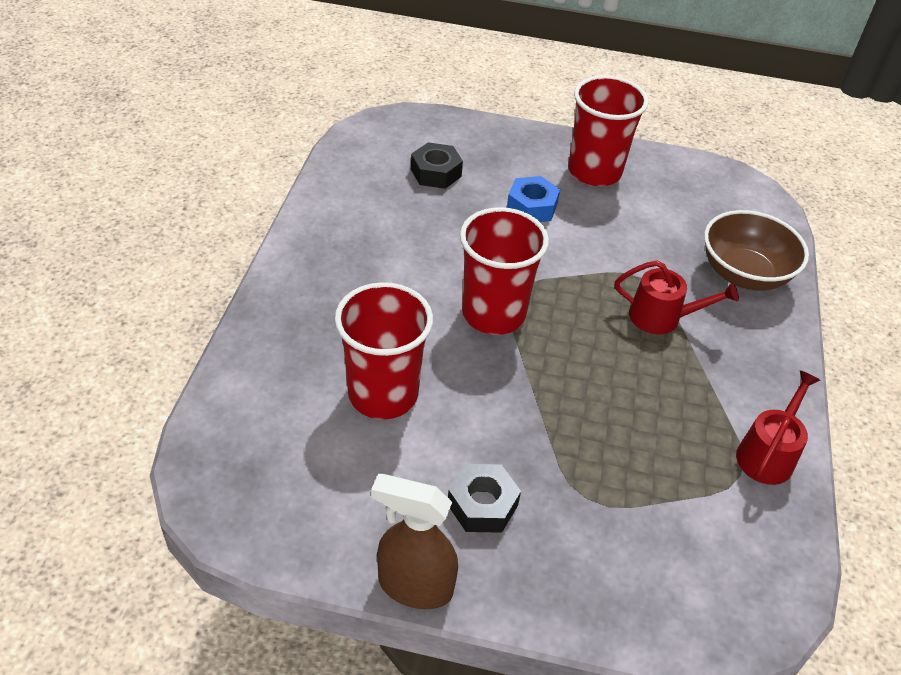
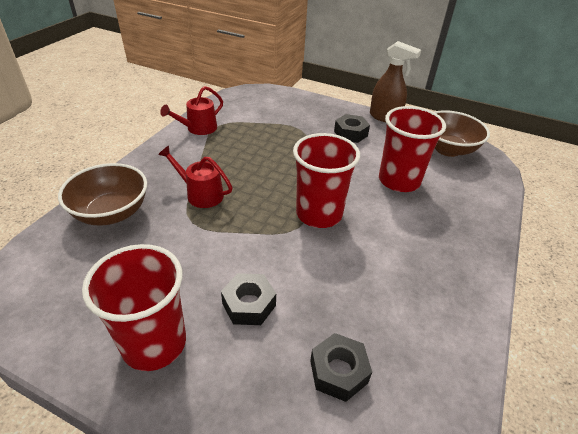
camera: 165 degrees left, 5 degrees down
blue nut [507,176,560,222] -> black nut [221,273,276,325]
none -> brown bowl [434,110,490,157]

